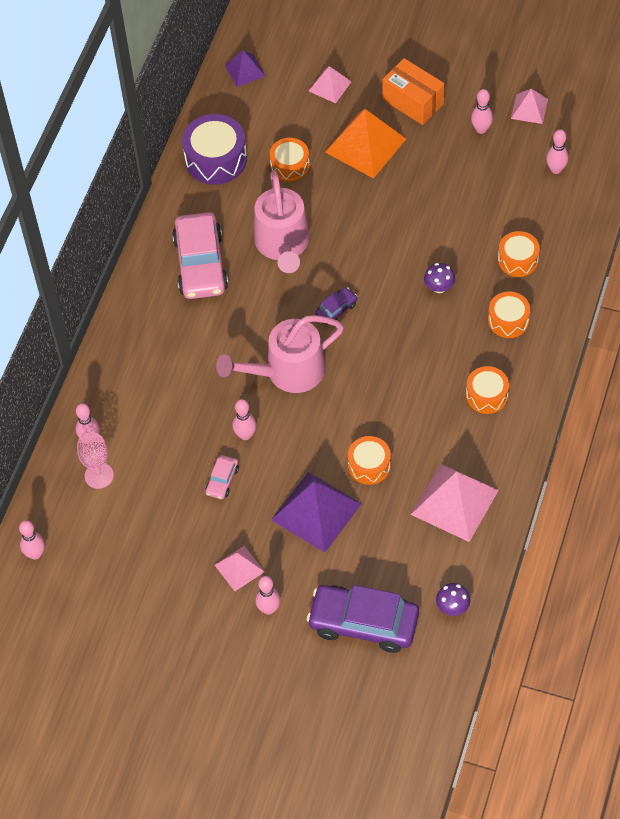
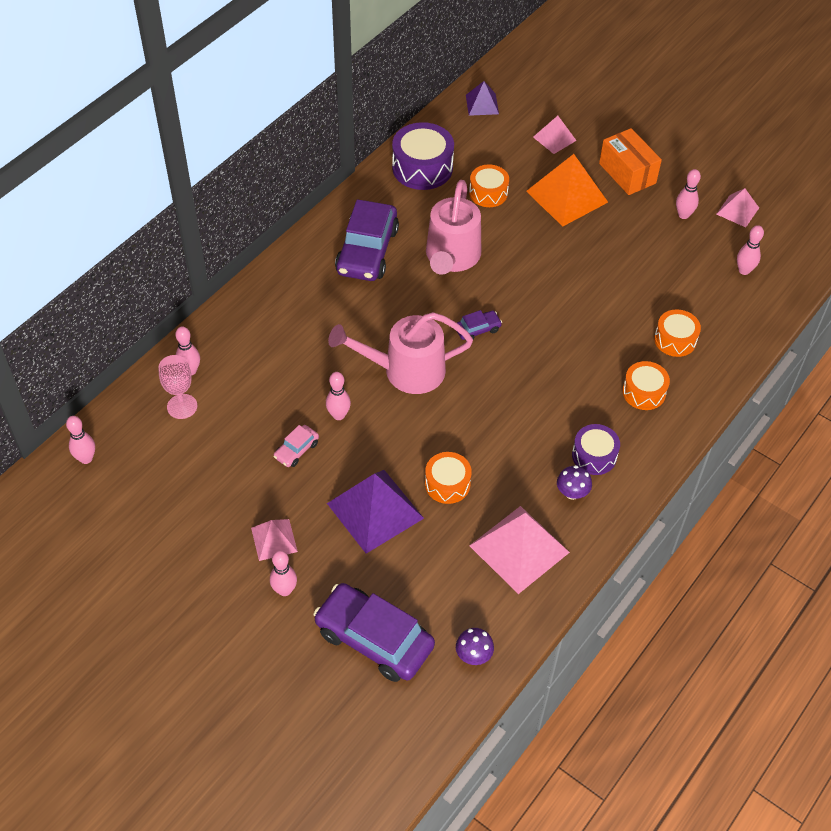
camera: 15 degrees right, 5 degrees down
pink car [172,212,228,299] -> purple car [335,199,399,281]
purple mushroom [424,263,455,293] -> purple mushroom moved to [557,465,592,500]
orange drum [466,366,509,414] -> purple drum [572,424,620,475]

